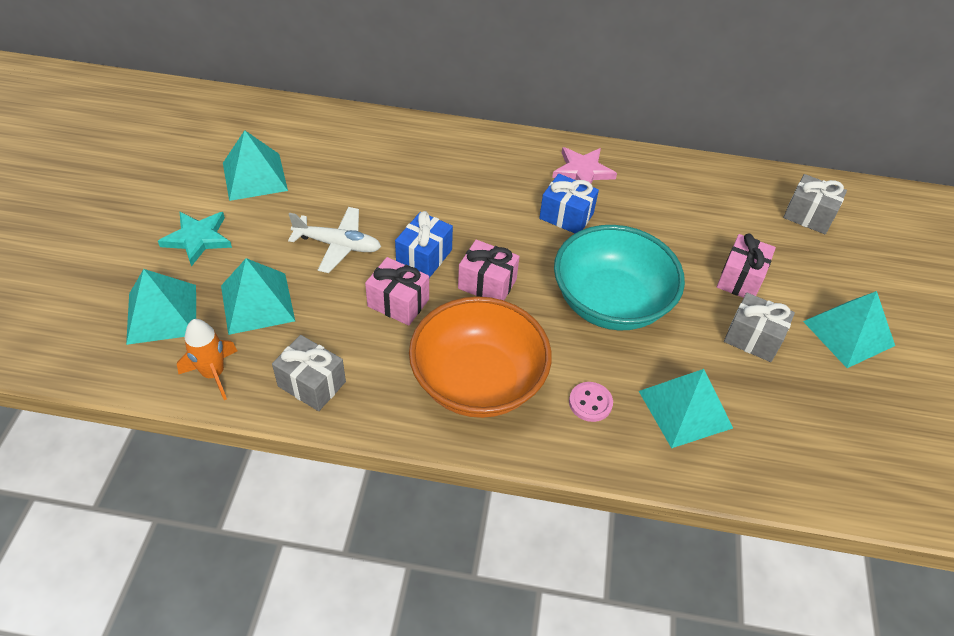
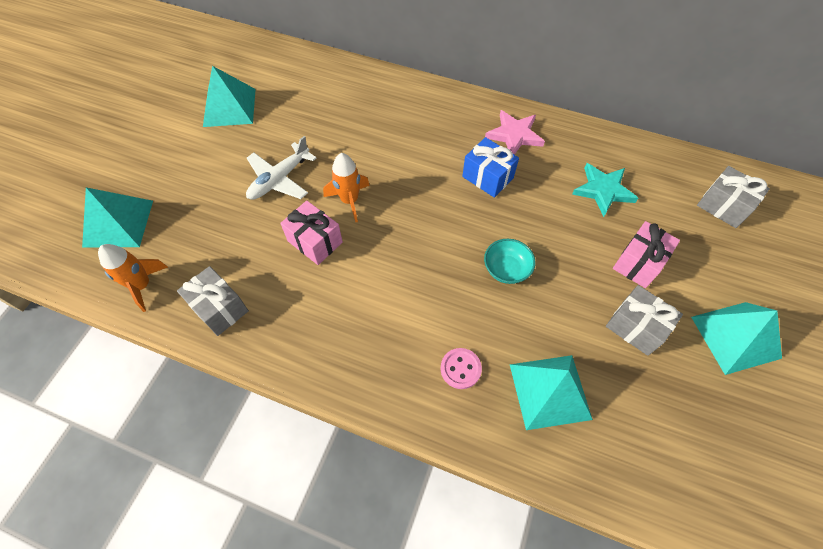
camera: 15 degrees right, 10 degrees up
turquoise star [158,212,232,267] -> turquoise star moved to [572,163,638,217]
turquoise pyramid [221,258,295,335] -> none
white plane [288,207,381,273] -> white plane turned 105 degrees clockwise [246,136,317,200]
blue gift [395,211,453,278] -> orange rocket [323,153,370,223]
orange bowl [409,296,552,418] -> none
pink gift [458,240,520,300] -> none
turquoise bowl [554,225,685,331] -> turquoise bowl [484,239,535,284], size x0.42

